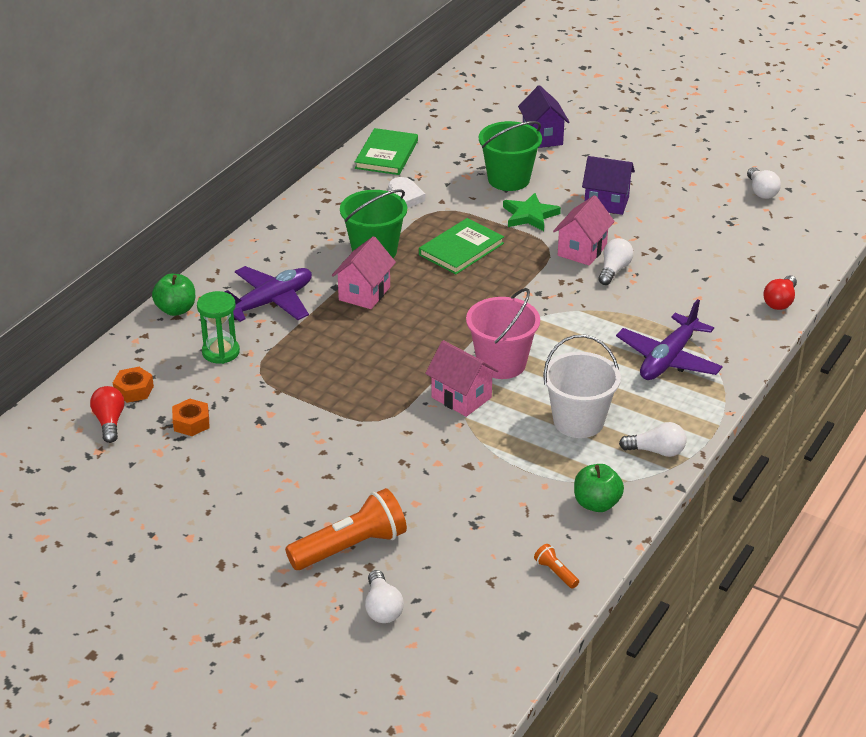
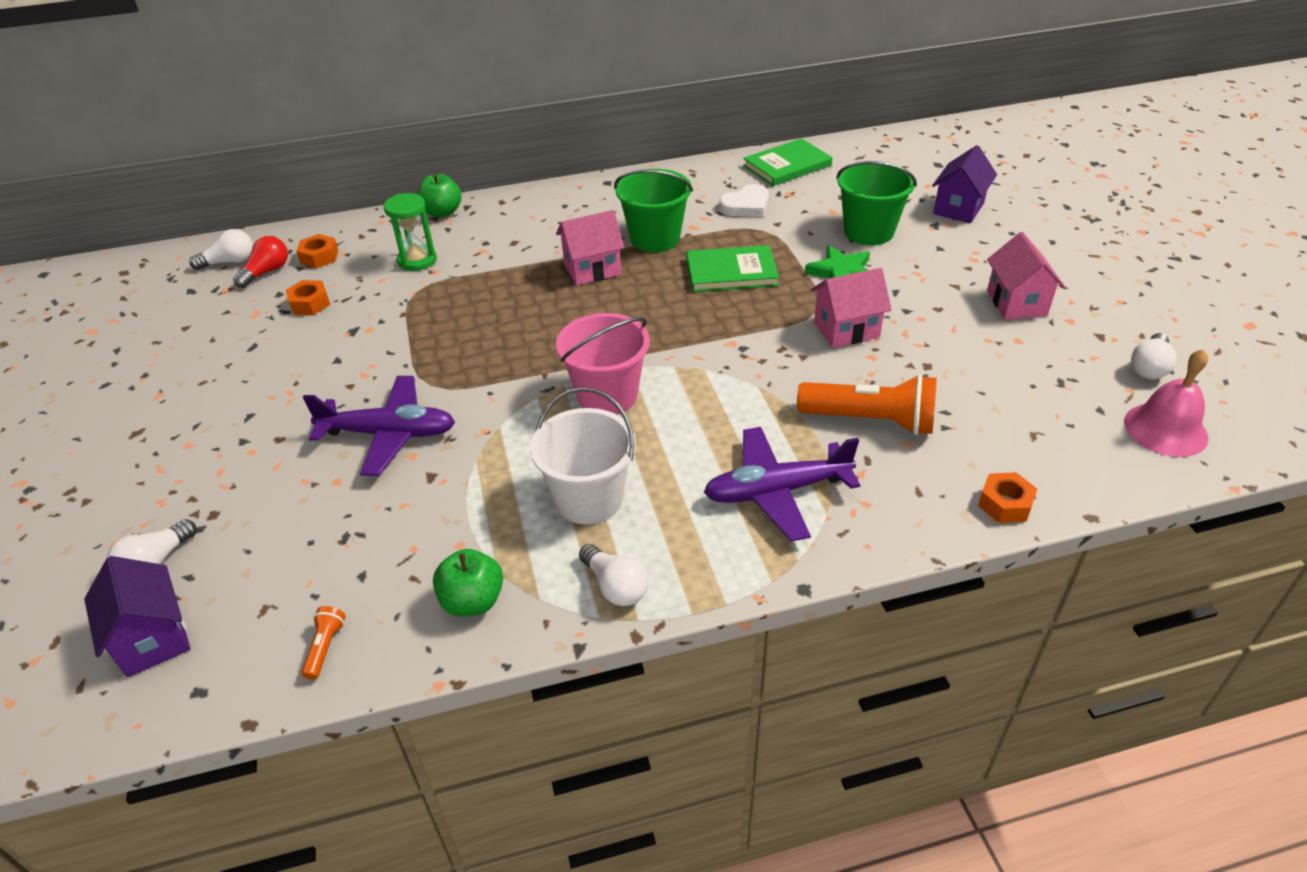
camera: 45 degrees right, 5 degrees up
purple plane [224,266,312,322] -> purple plane moved to [303,376,455,476]
orange flashlight [285,488,407,570] -> orange flashlight moved to [797,374,937,435]
pink house [425,340,499,417] -> pink house moved to [987,232,1065,320]
purple house [582,156,635,215] -> purple house moved to [84,556,191,678]
white light bulb [598,238,634,285] -> white light bulb moved to [189,229,253,270]
red light bulb [763,275,797,310] -> orange nut [978,472,1037,523]
none -> pink bell [1124,349,1208,457]

